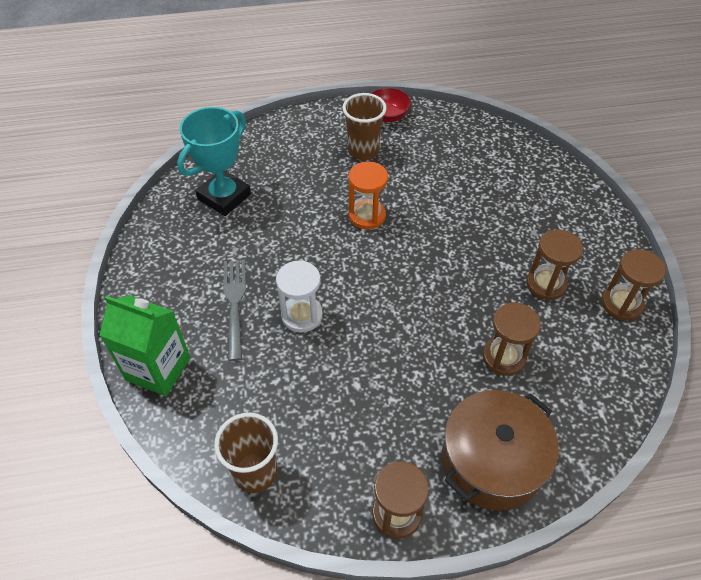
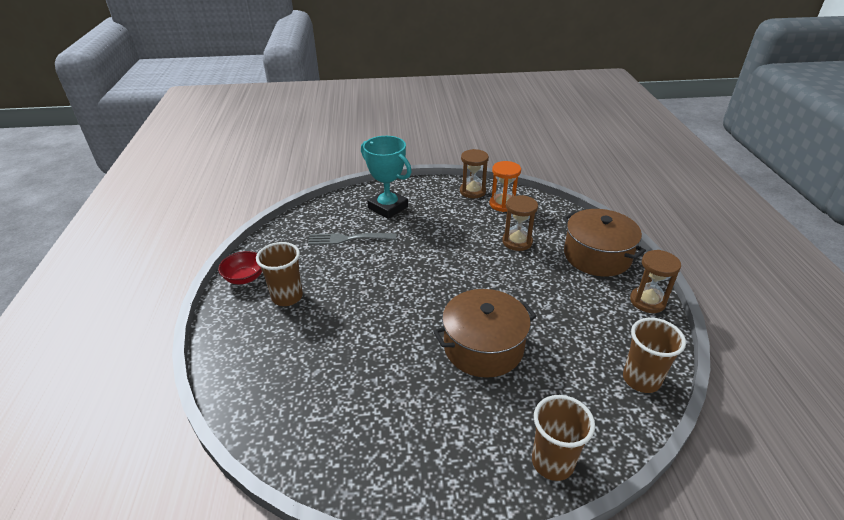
camera: 85 degrees left, 15 degrees down
green carton [99,295,191,396] -> brown cup [532,395,595,481]
turquoise trophy [177,107,251,216] -> turquoise trophy moved to [361,136,412,219]
grey fork [224,260,246,361] -> grey fork moved to [308,233,396,245]
white hourglass [276,260,323,333] -> brown pot [433,289,537,378]
orange hourglass [349,162,388,229] -> orange hourglass moved to [490,161,521,212]
brown hourglass [526,229,583,300] -> none

